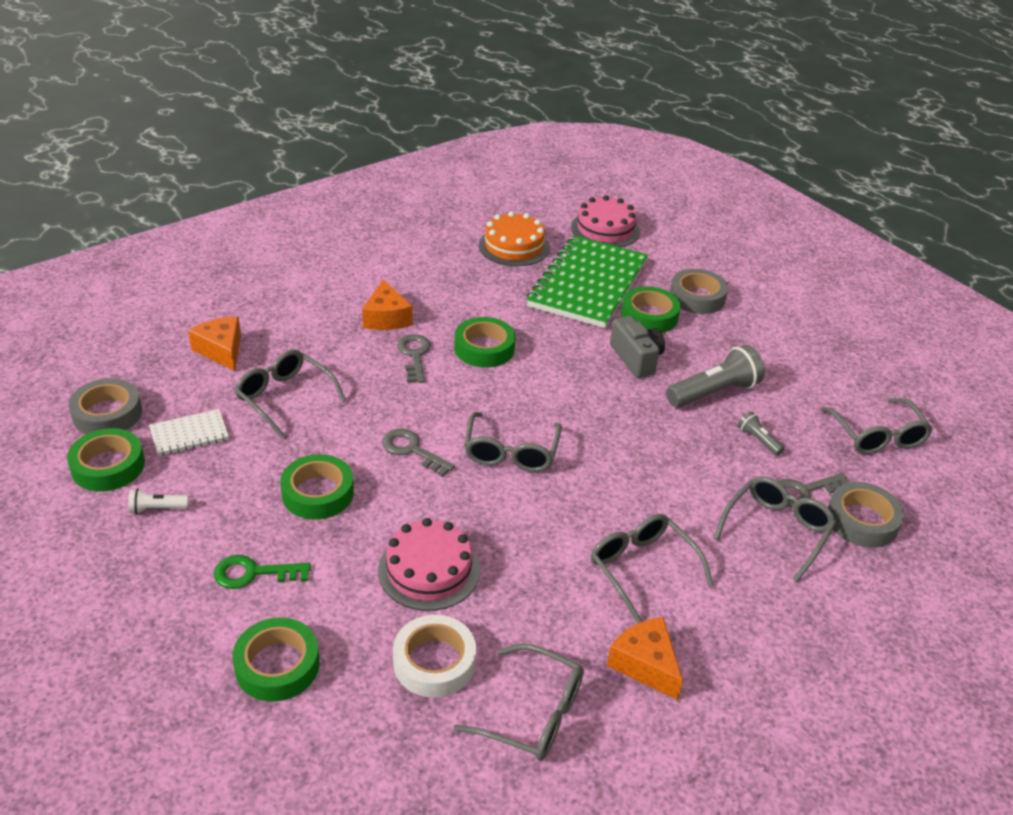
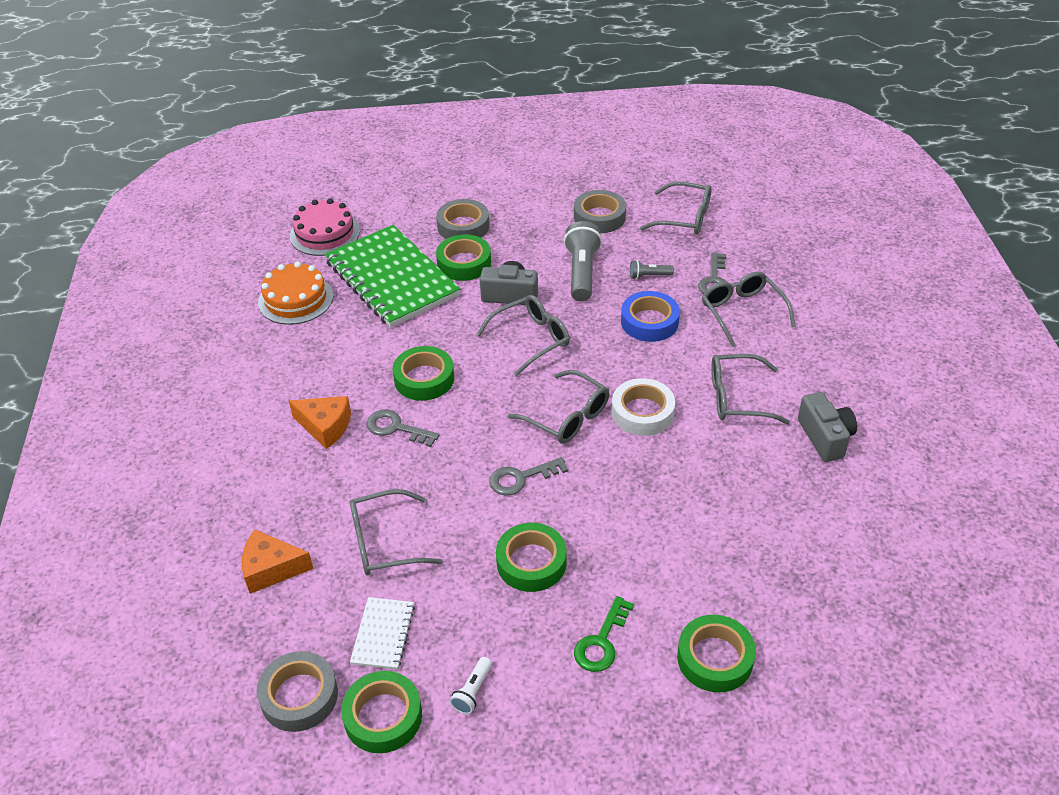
camera: 55 degrees left, 5 degrees up
pink cake [378,518,480,611] -> none
white tape [393,615,476,698] -> white tape moved to [612,378,675,436]
grey glasses [453,644,584,761] -> grey glasses moved to [476,295,570,376]
orange cheese [607,617,683,700] -> grey camera [798,392,857,462]
grey tape [828,482,904,548] -> grey tape moved to [574,190,626,233]
none -> blue tape [621,291,680,342]

